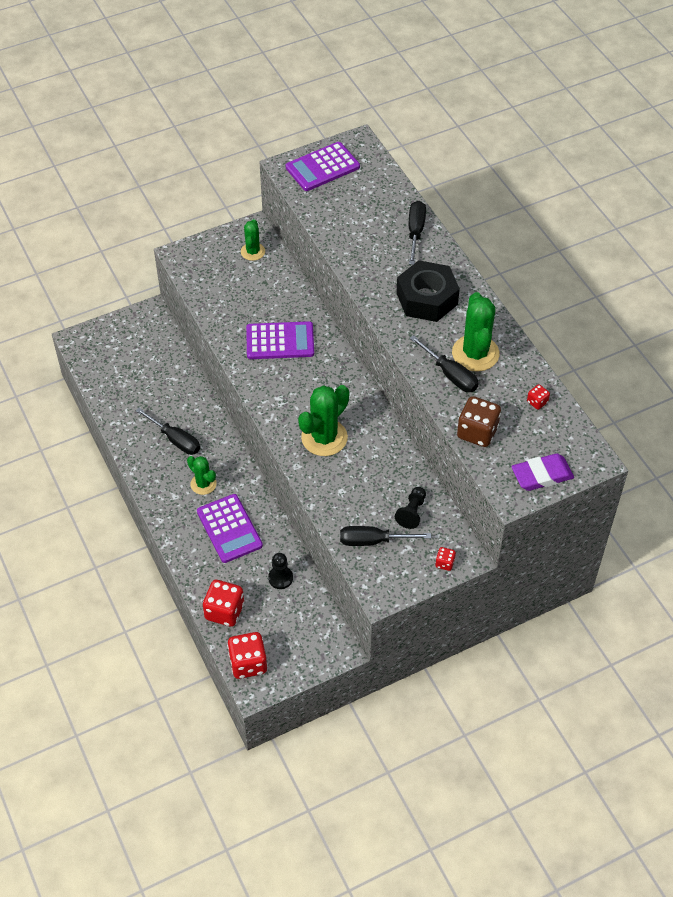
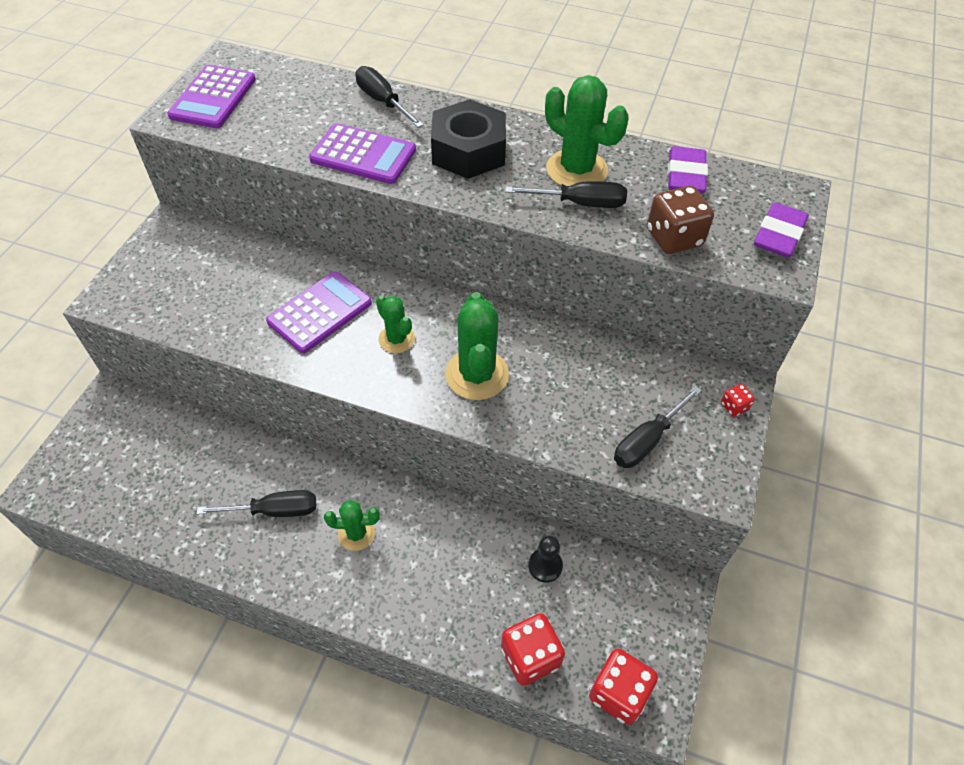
camera: 45 degrees left, 0 degrees up
purple calculator [197,494,263,563] -> purple calculator moved to [309,123,416,184]
green cactus [241,219,265,261] -> green cactus moved to [376,296,415,353]
black pawn [395,487,426,529] -> none
red dice [527,384,550,410] -> purple eraser [668,146,708,194]

